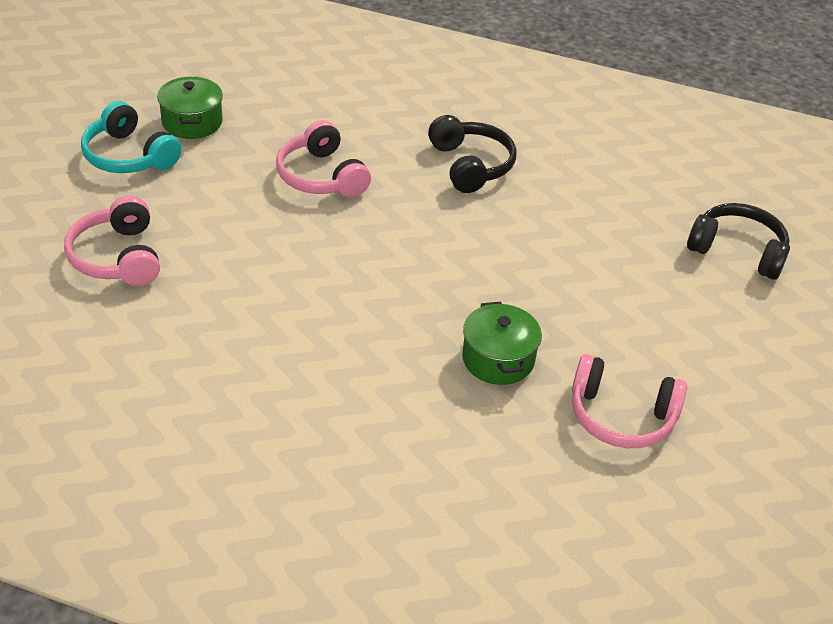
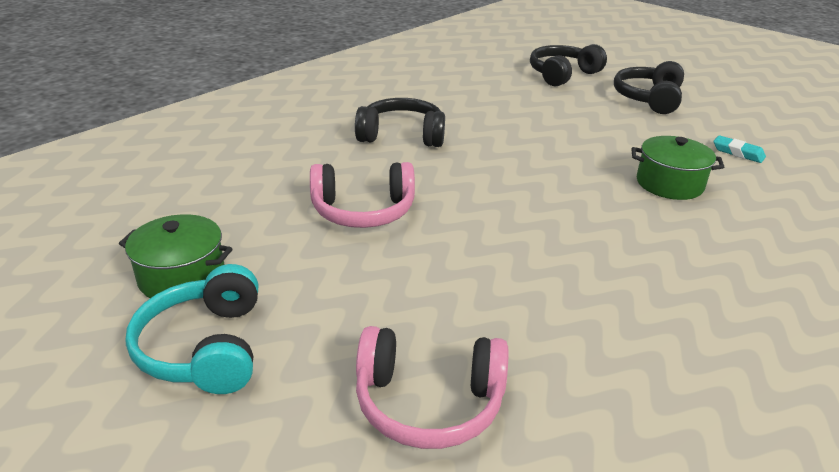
camera: 65 degrees left, 10 degrees down
turquoise headphones [81,101,181,173] -> turquoise headphones turned 105 degrees clockwise [125,264,258,394]
pink headphones [572,354,687,448] -> turquoise eraser [713,135,766,163]
none -> black headphones [614,61,684,114]

